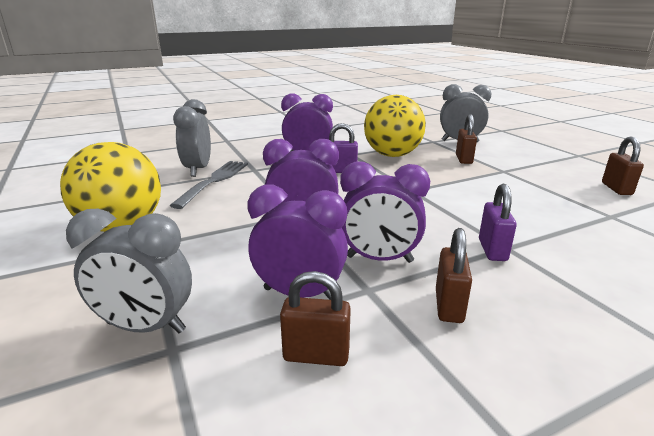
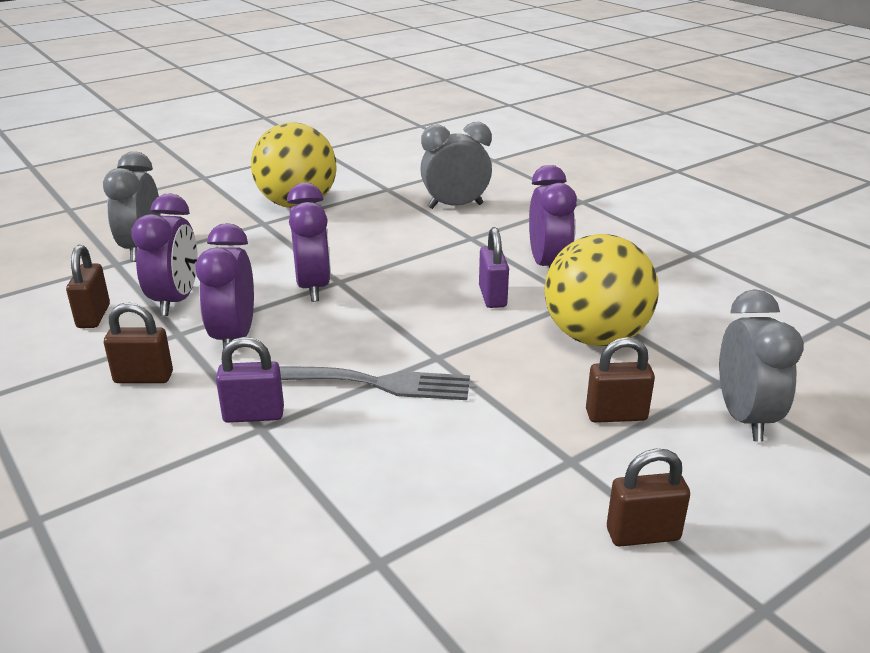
camera: 80 degrees right, 5 degrees up
grey fork [170,161,248,209] -> grey fork moved to [279,366,470,400]
brown padlock [602,137,644,195] -> brown padlock moved to [607,449,690,546]

